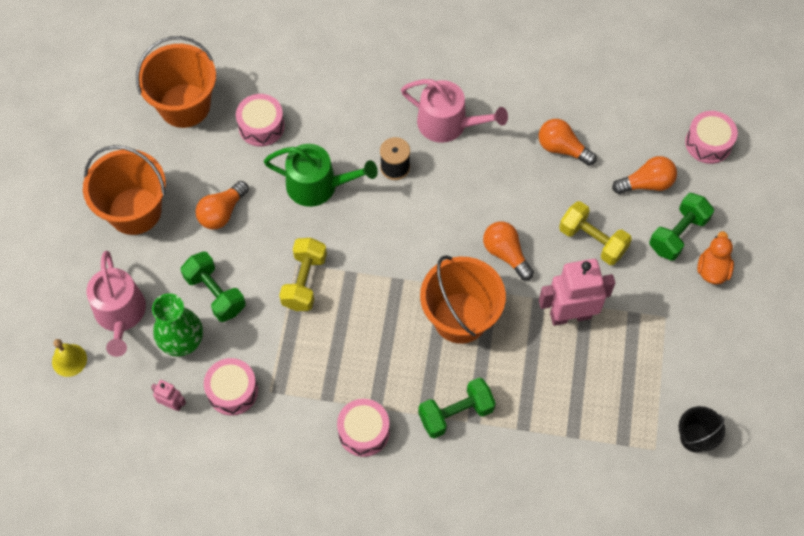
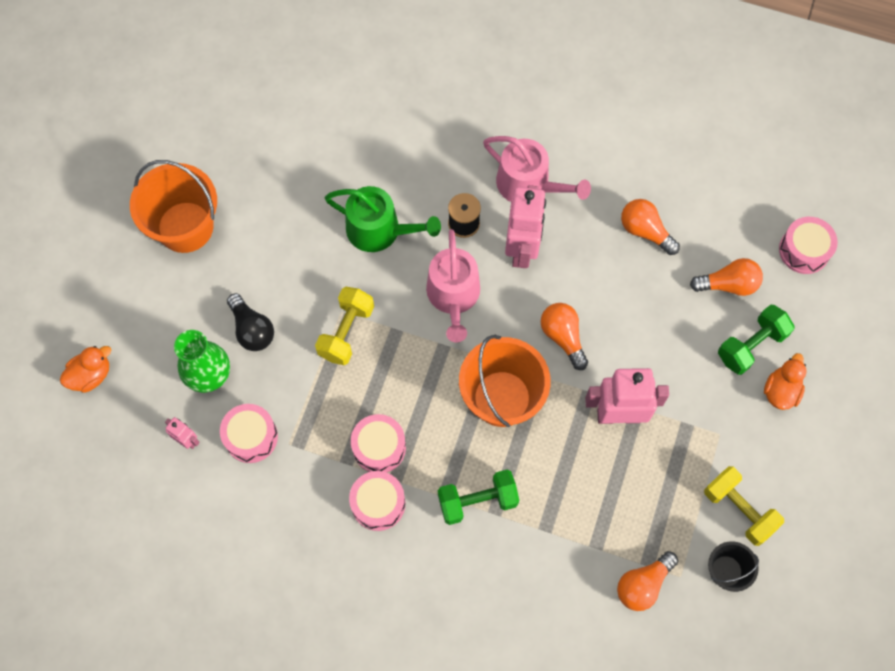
camera: 10 degrees right, 5 degrees up
yellow bell [52,339,87,377] -> orange duck [60,346,111,393]
pink watering can [87,251,146,357] -> pink watering can moved to [426,229,480,343]
orange bucket [136,36,216,128] -> none
green dumbbell [181,252,246,322] -> black light bulb [227,293,274,351]
orange light bulb [195,181,249,229] -> orange light bulb moved to [617,551,678,611]
pink drum [236,94,285,147] -> pink drum moved to [351,414,406,472]
yellow dumbbell [559,201,632,265] -> yellow dumbbell moved to [704,466,784,546]
none -> pink robot [505,185,546,268]

